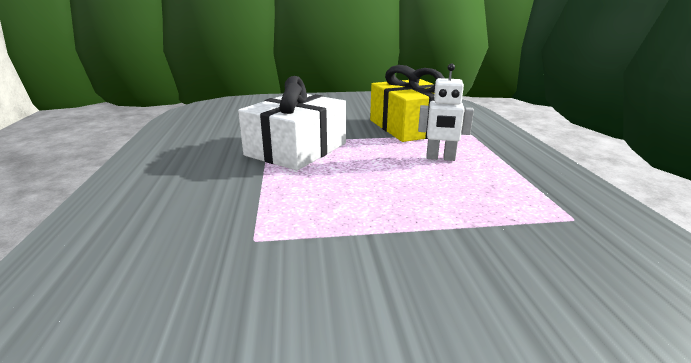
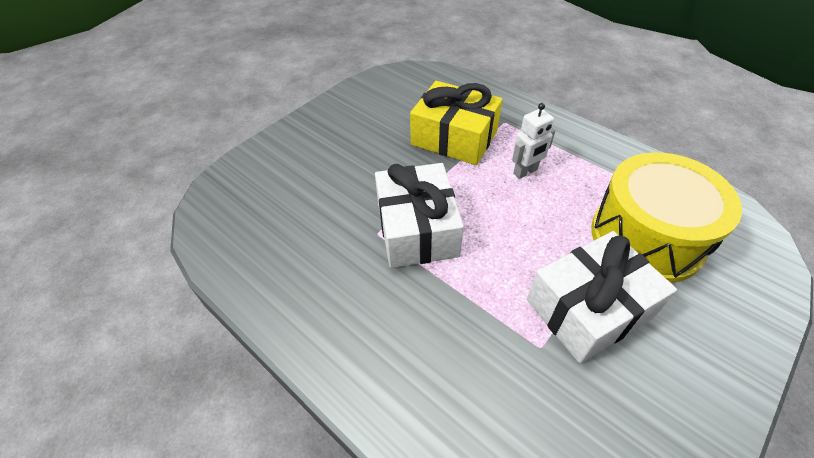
camera: 40 degrees left, 25 degrees up
none -> white gift [527,231,677,363]
none -> yellow drum [591,152,742,283]

